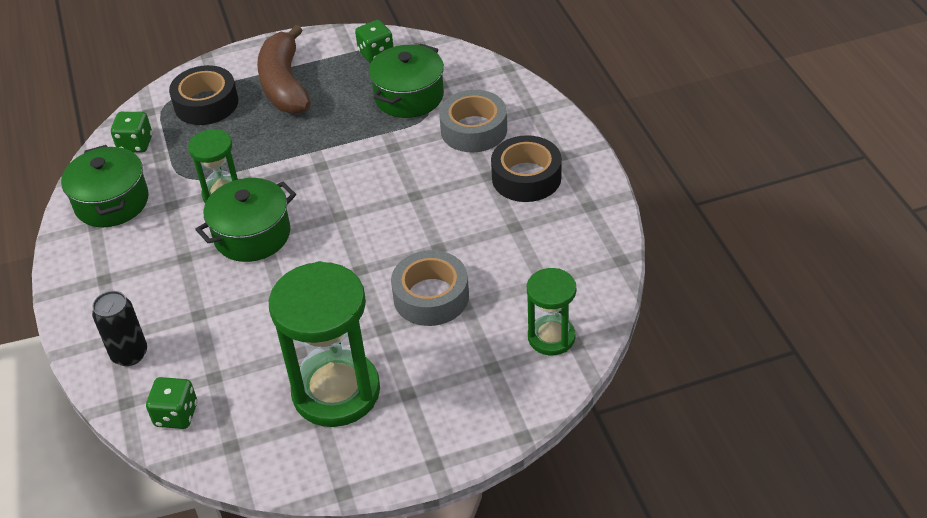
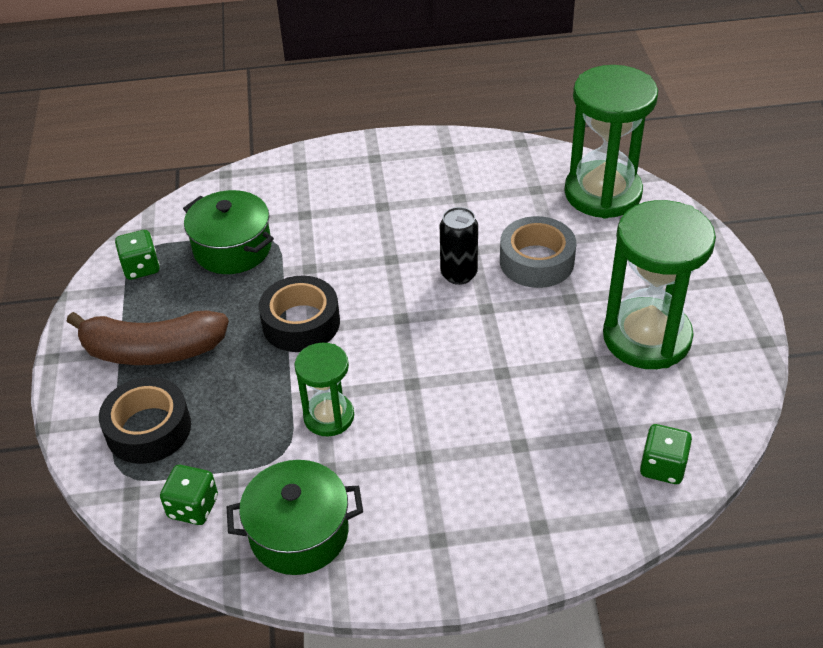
camera: 80 degrees left, 0 degrees up
black can [92,291,147,366] -> black can moved to [440,207,478,285]
green pot [195,178,296,262] -> none
grey tape [439,90,507,152] -> none
black tape [491,135,562,202] -> black tape moved to [259,276,340,352]
green hourglass [527,268,576,355] -> green hourglass [564,65,658,219], size x1.81

